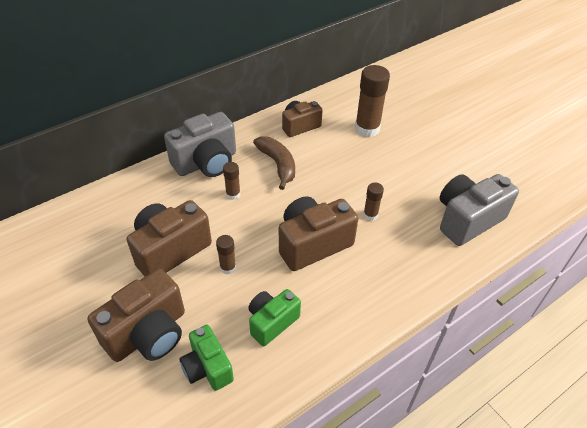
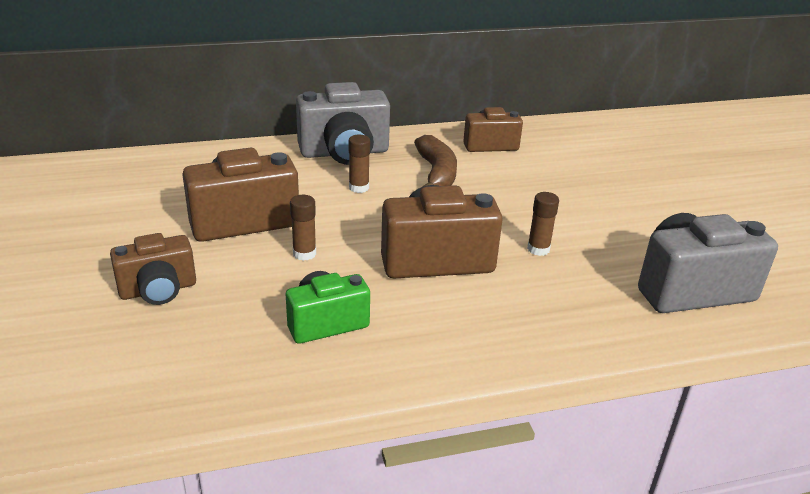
camera: 20 degrees right, 15 degrees down
brown camera [88,269,185,362] -> brown camera [110,233,196,305], size x0.63
green camera [179,325,234,391] -> none
brown glue stick [355,65,390,137] -> none

